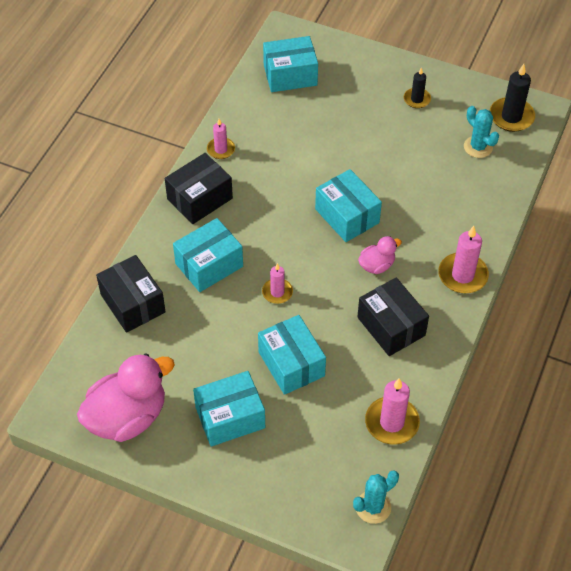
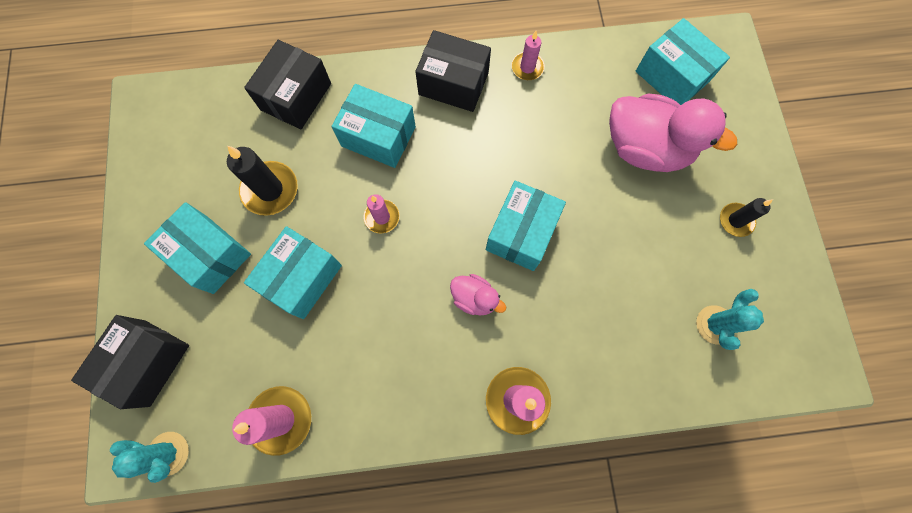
camera: 60 degrees right, 20 degrees up
pink duck [77,353,175,442] -> pink duck moved to [609,94,737,172]
black box [357,278,429,356] -> black box moved to [71,315,189,409]
black candle [490,64,535,132] -> black candle moved to [227,146,298,216]

